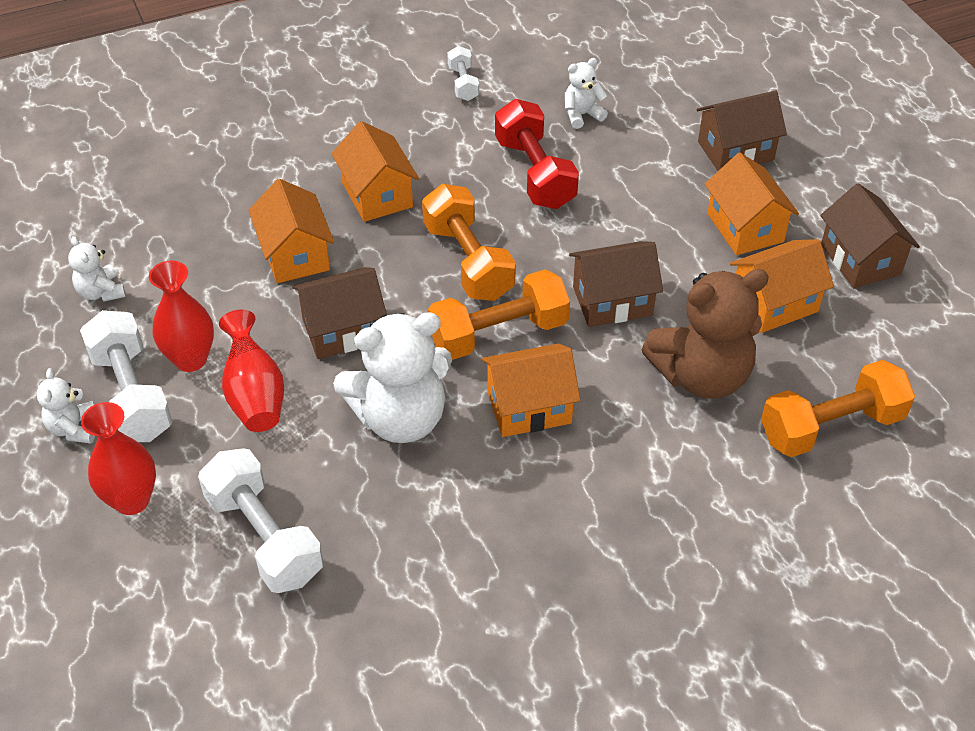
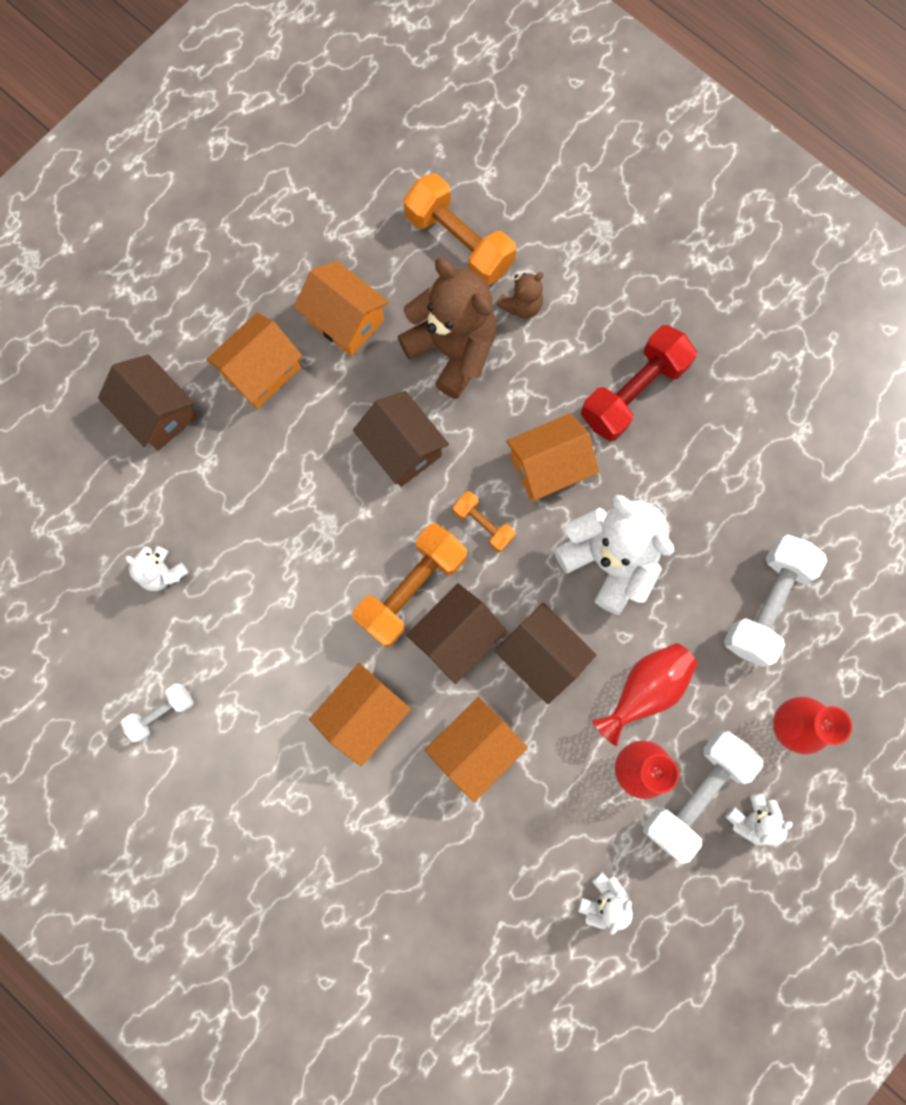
camera: 115 degrees left, 30 degrees up
orange dumbbell [428,269,570,360] -> orange dumbbell [453,491,516,552], size x0.53
orange house [482,343,581,437] -> orange house turned 75 degrees counterclockwise [506,413,599,502]
red dumbbell [495,99,579,209] -> red dumbbell moved to [581,325,697,441]
brown house [820,183,920,288] -> brown house moved to [406,583,507,684]
none -> brown teddy bear [496,272,543,318]

